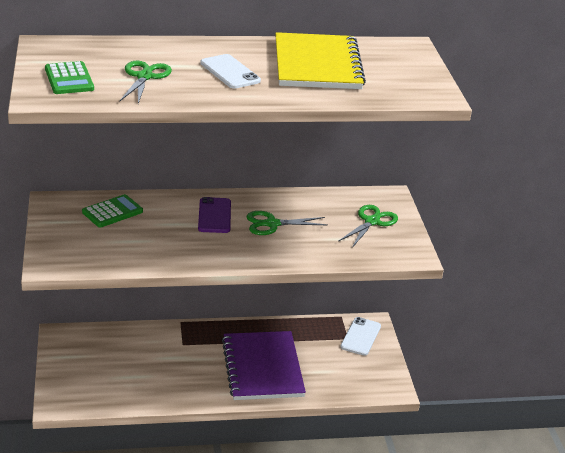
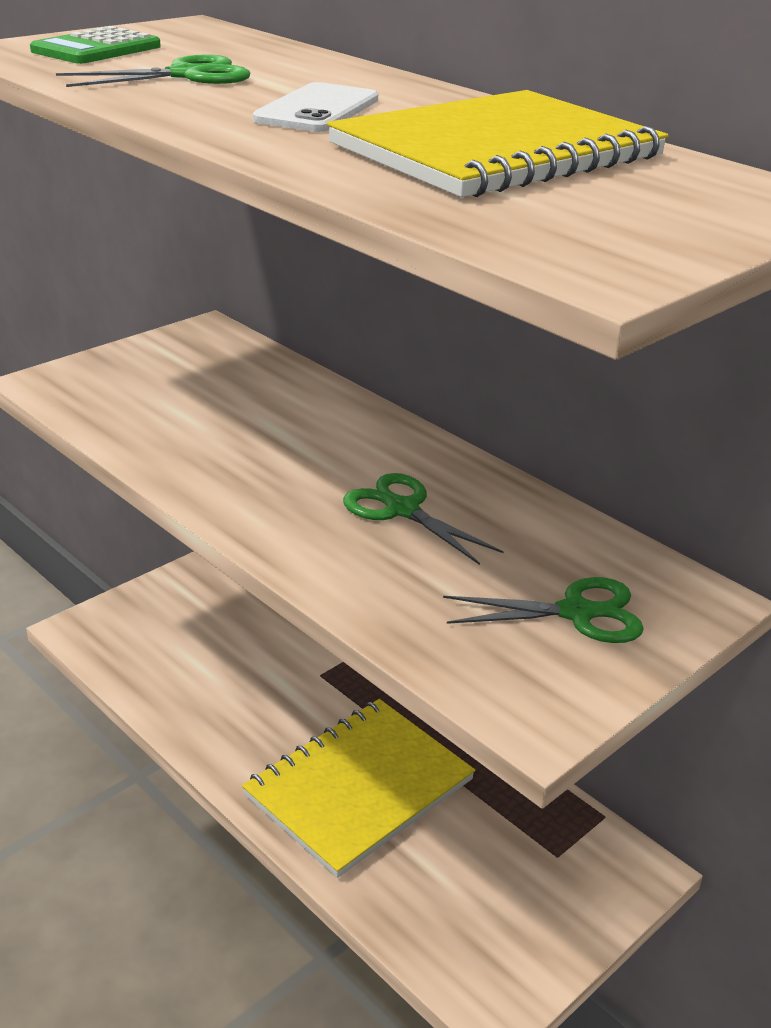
camera: 55 degrees right, 0 degrees up
green calculator [82,194,143,228] -> none
purple phone [198,197,231,233] -> none
purple notebook [222,331,306,400] -> yellow notebook [242,699,475,878]
white phone [341,317,381,356] -> none

